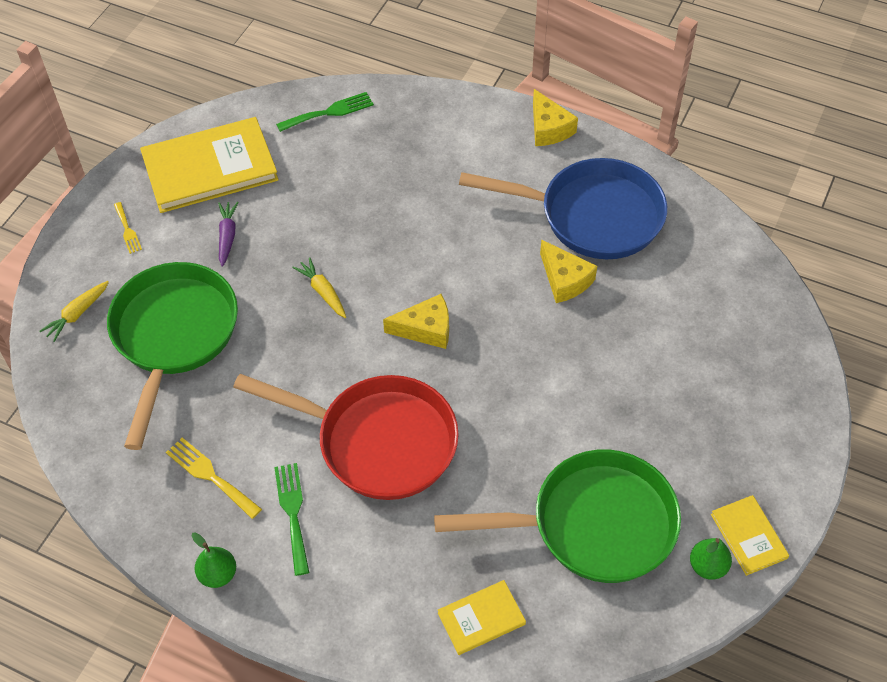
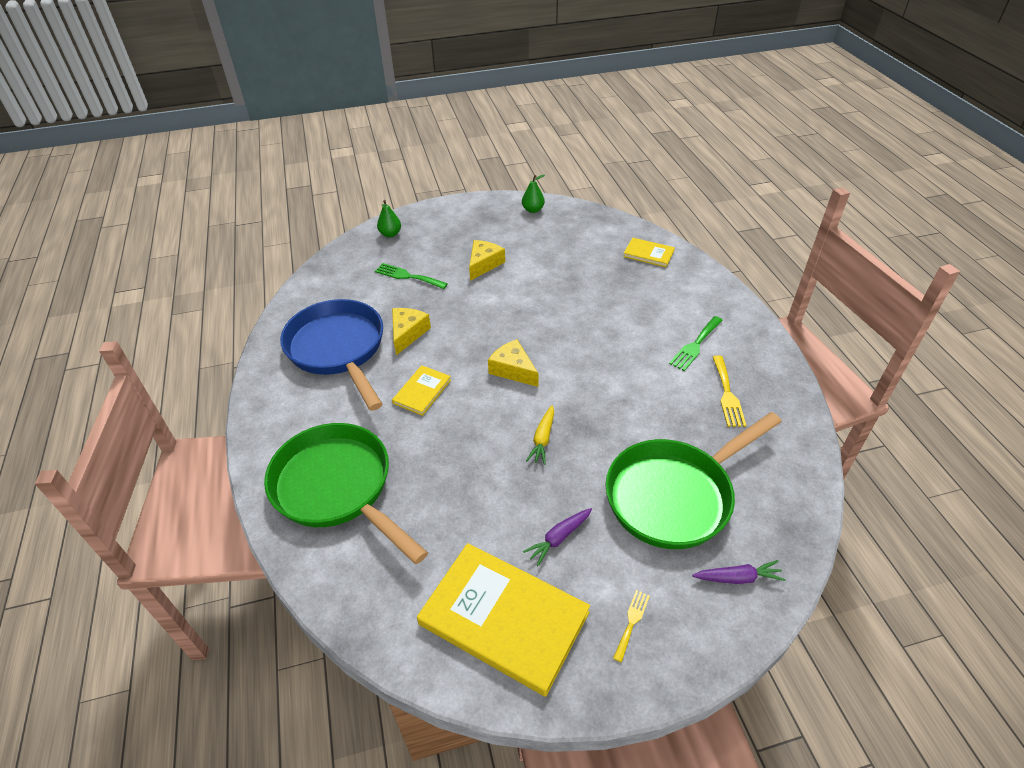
camera: 130 degrees left, 10 degrees down
yellow carrot [40,281,109,342] -> purple carrot [692,560,786,584]
green pear [192,532,236,588] -> green pear moved to [377,200,401,237]
red pan [233,374,459,500] -> none
green fork [276,92,374,132] -> green fork moved to [375,263,448,289]
green pan [434,450,681,583] -> green pan moved to [264,423,428,564]
yellow cheese [533,89,578,146] -> yellow cheese moved to [469,240,505,281]
yellow book [711,495,789,576] -> yellow book moved to [392,365,451,416]

